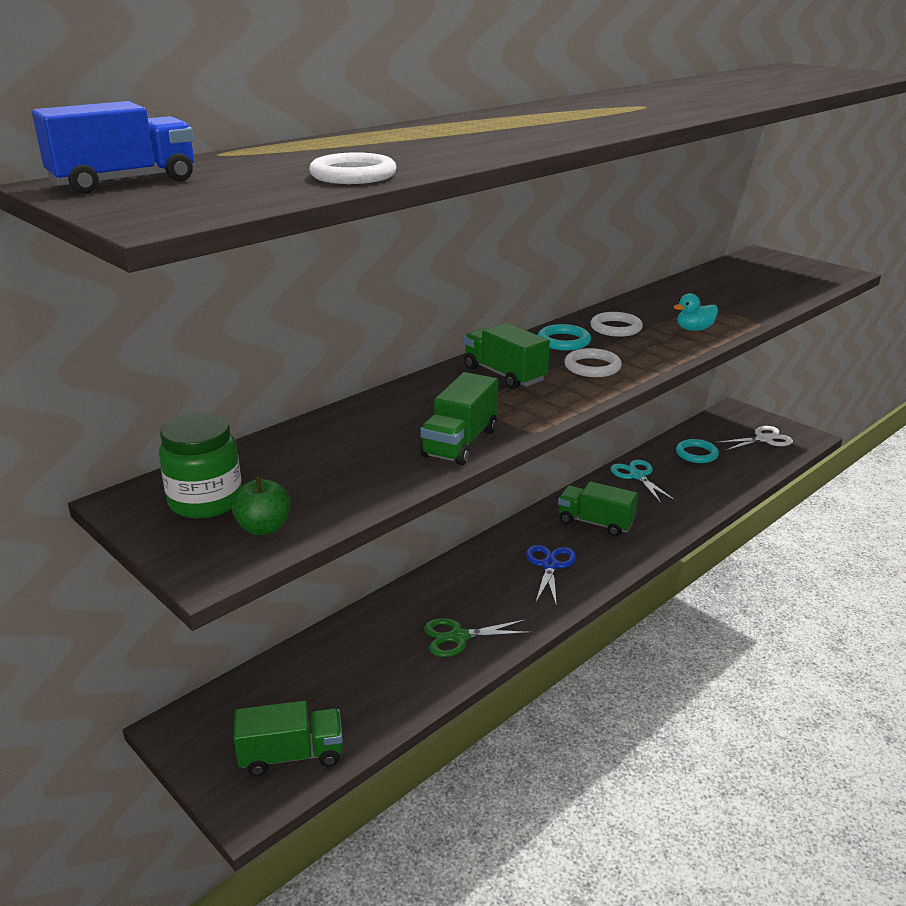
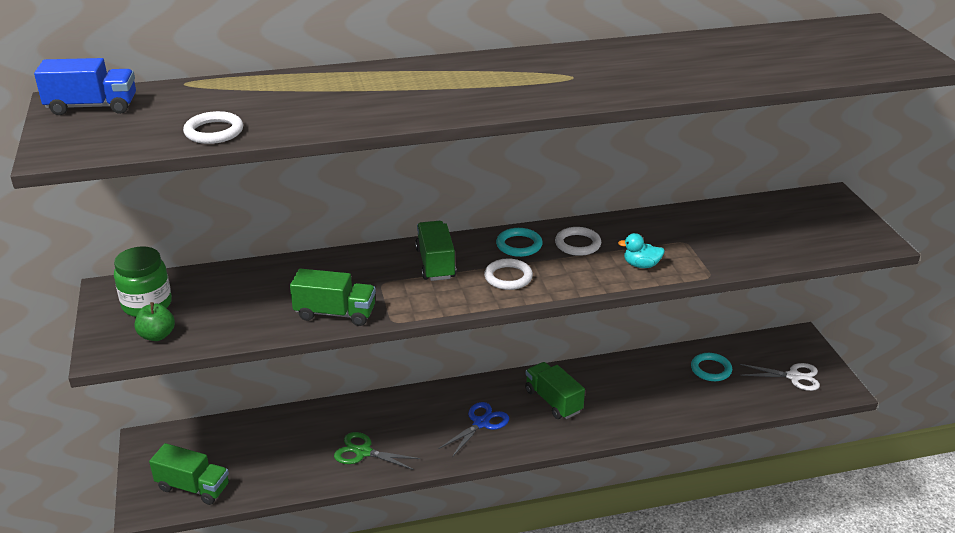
camera: 30 degrees right, 5 degrees up
green truck [420,372,498,465] -> green truck turned 135 degrees counterclockwise [290,268,376,326]
turquoise scissors [610,460,676,503] -> none

